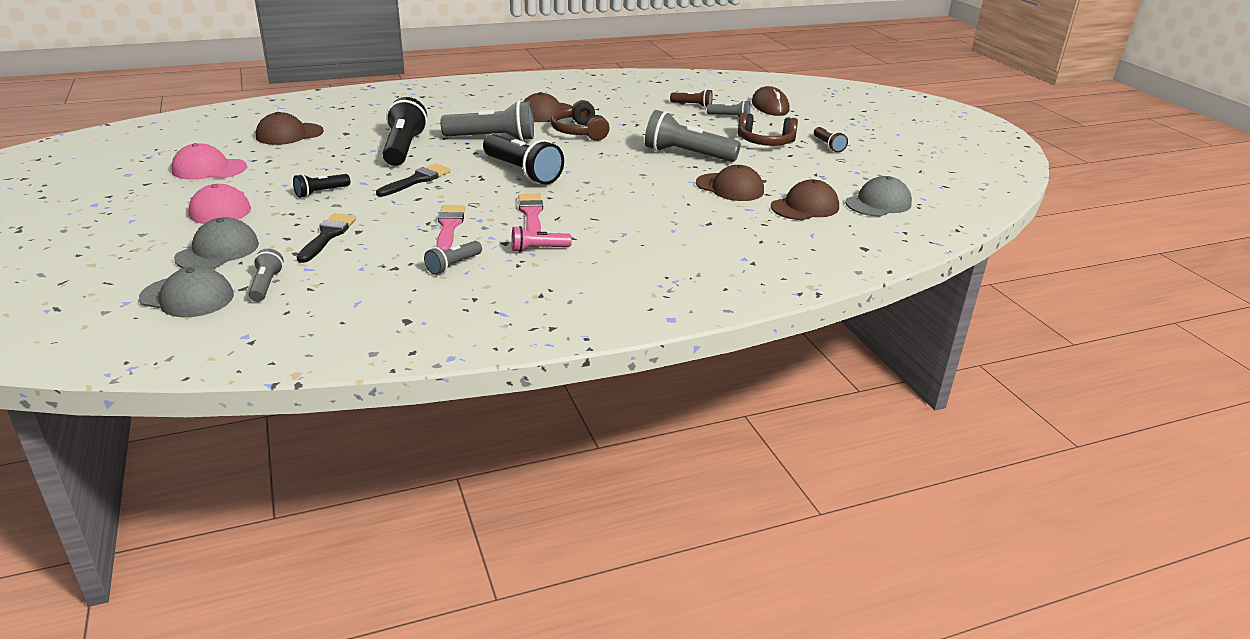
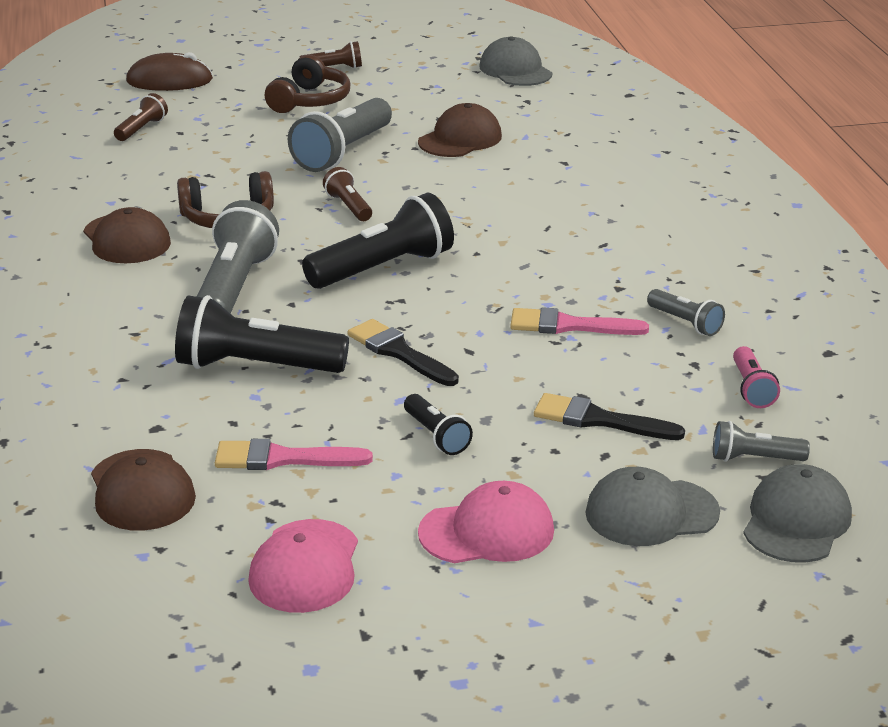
camera: 80 degrees left, 0 degrees up
grey cap [174,217,259,269] -> grey cap turned 45 degrees counterclockwise [585,467,720,546]
pink flashlight [511,226,572,252] -> pink flashlight moved to [733,346,780,408]
pink brush [518,194,543,233] -> pink brush moved to [215,439,373,470]
grey flashlight [707,100,750,117] -> none
brown cap [771,179,839,220] -> none
none -> brown flashlight [323,167,372,221]

